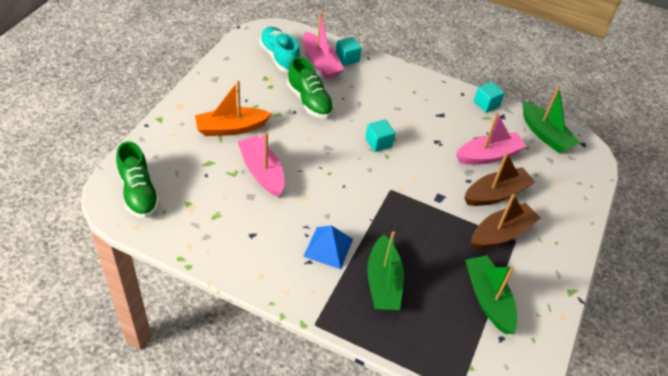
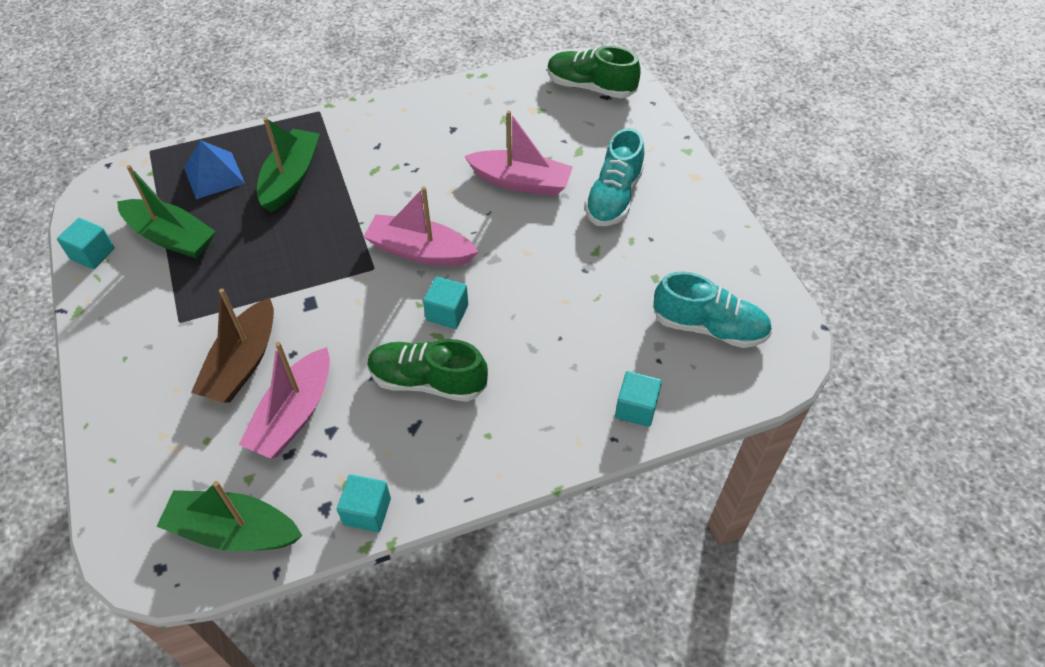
camera: 140 degrees right, 5 degrees up
orange boat [195,81,272,136] -> turquoise shoe [584,128,645,226]
green shoe [287,57,334,118] -> green shoe moved to [368,339,488,402]
pink boat [303,12,344,79] -> pink boat moved to [363,186,479,266]
blue pyramid [303,225,353,269] -> blue pyramid moved to [184,140,245,199]
green boat [367,231,404,311] -> green boat turned 60 degrees clockwise [257,117,320,212]
brown boat [471,194,540,249] -> none
none -> turquoise cube [57,218,115,269]

